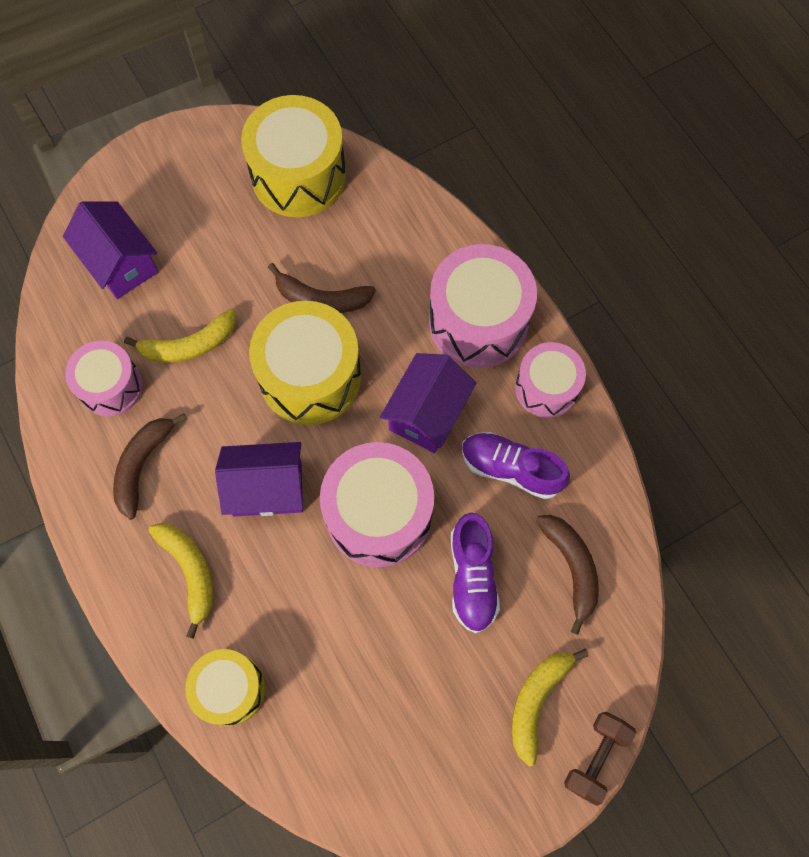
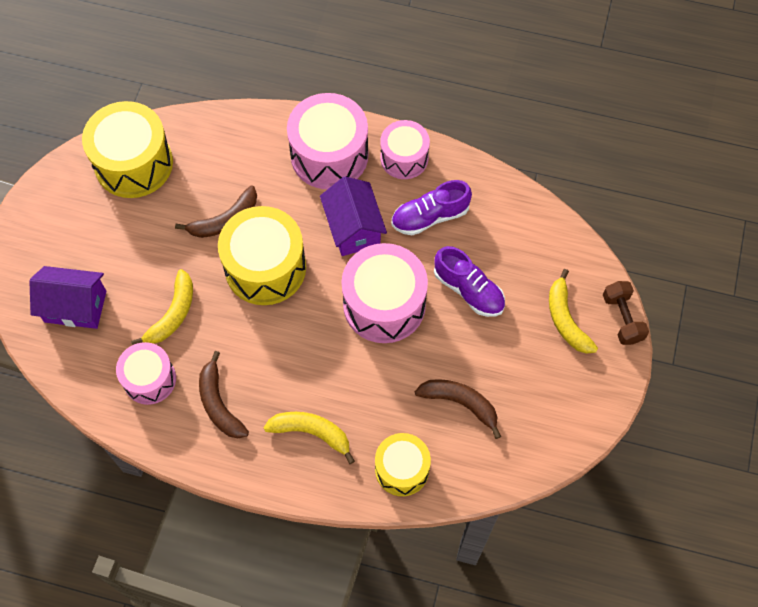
camera: 45 degrees left, 5 degrees down
purple house [215,442,303,517] -> none
brown banana [536,515,599,635] -> brown banana moved to [415,379,501,439]

